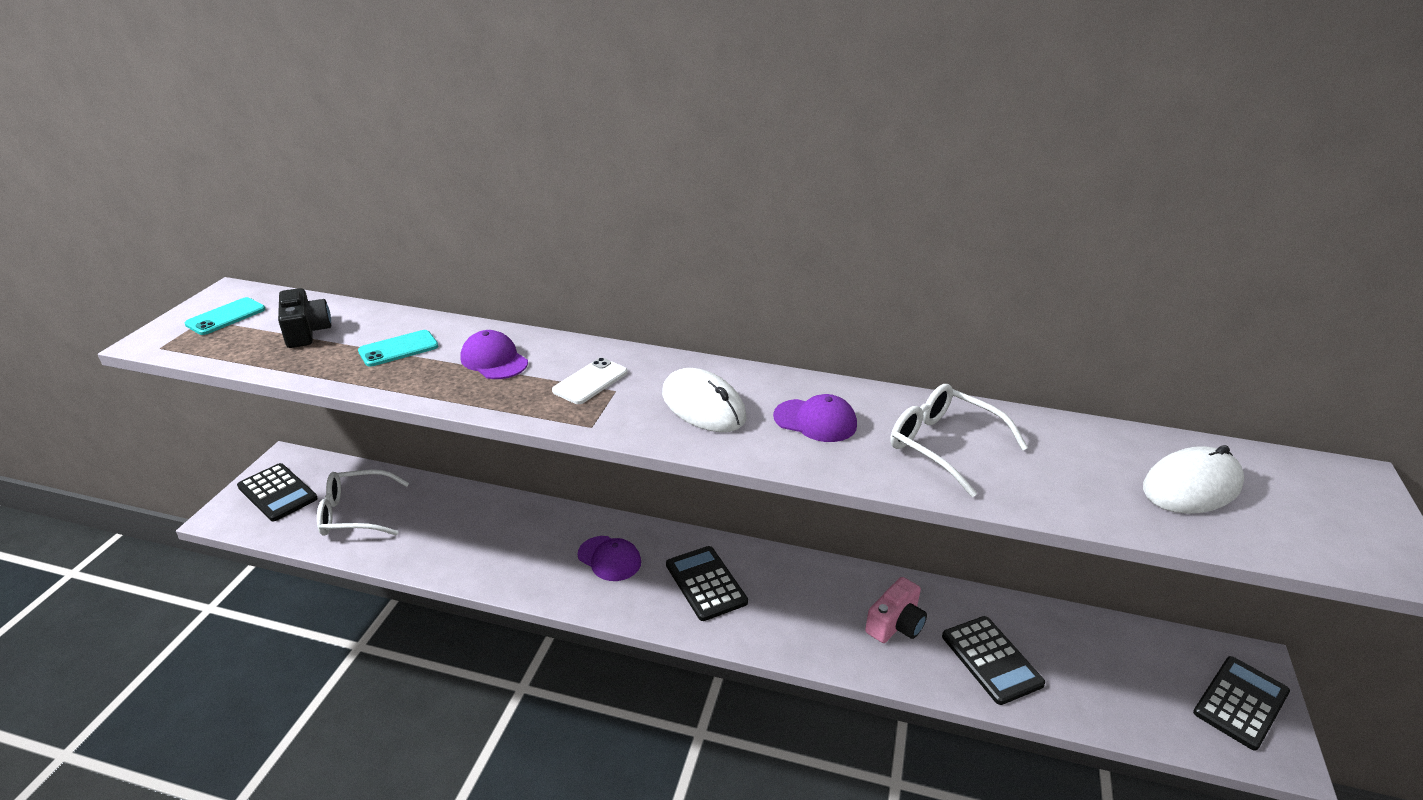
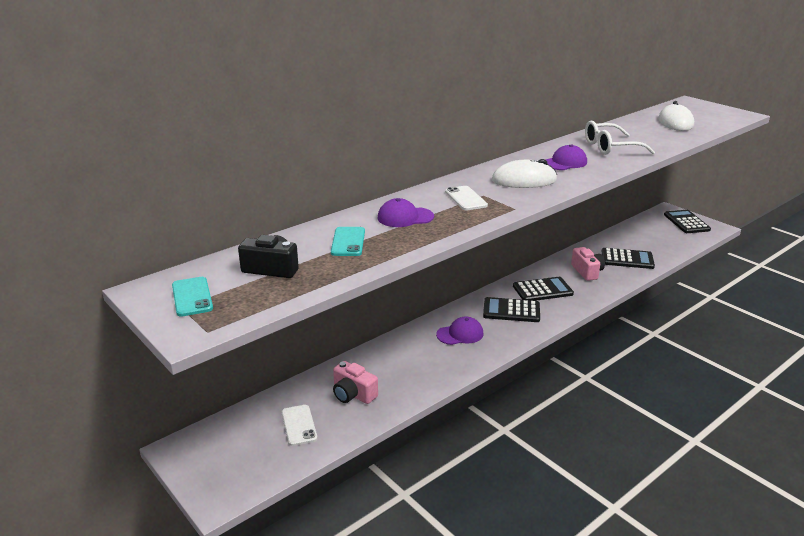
camera: 55 degrees left, 5 degrees down
black calculator [237,463,318,521] -> black calculator moved to [513,277,574,301]
white glasses [317,469,409,536] -> white phone [282,405,317,446]
none -> pink camera [333,361,378,404]

